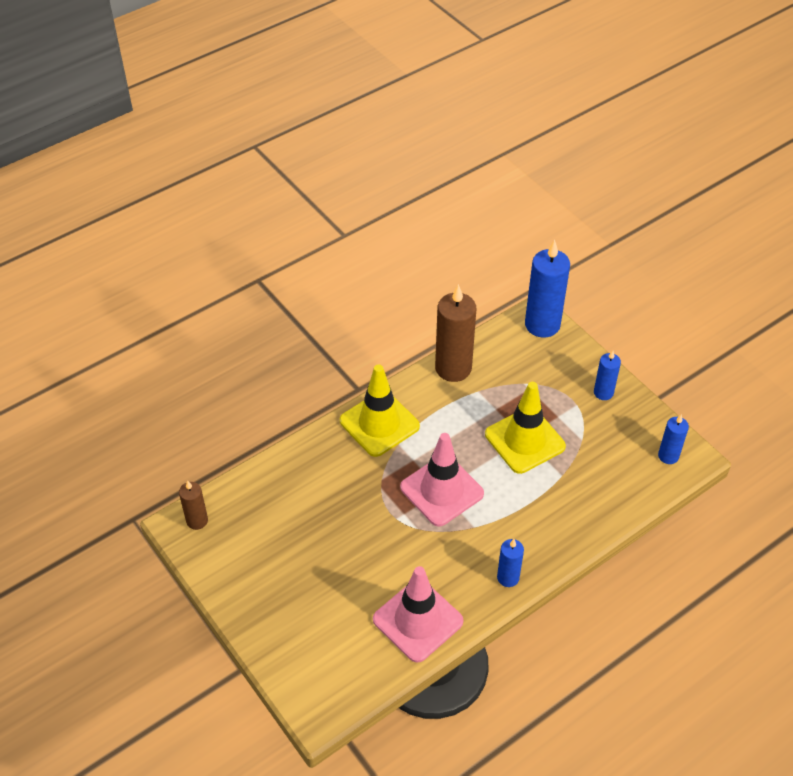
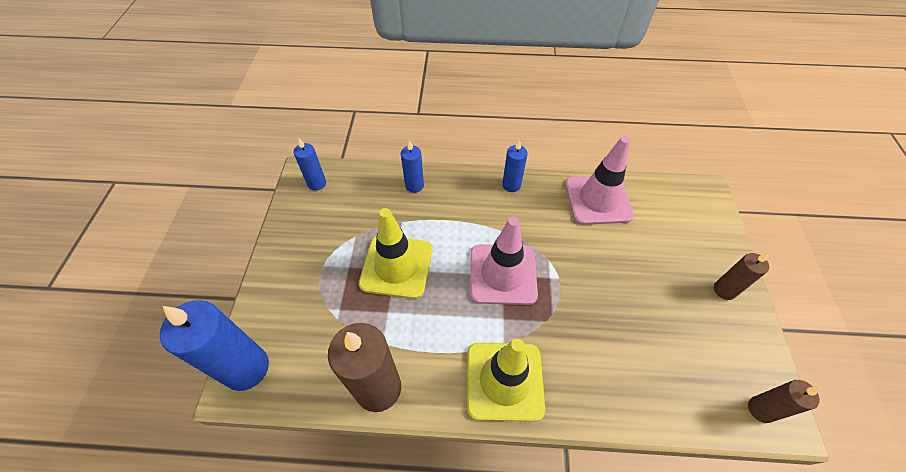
camera: 140 degrees left, 5 degrees up
blue candle [594,350,621,400] -> blue candle moved to [401,140,424,193]
none -> brown candle [714,253,769,300]

